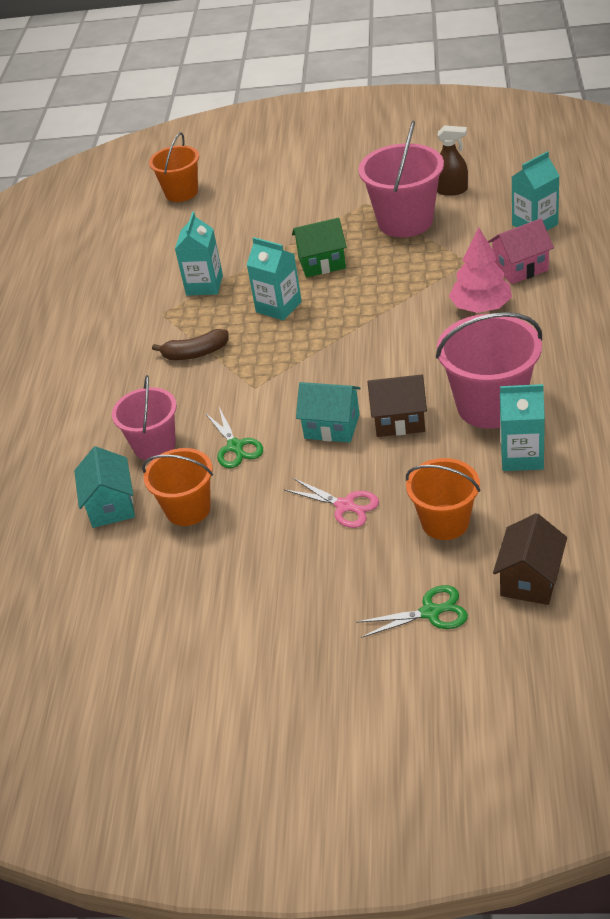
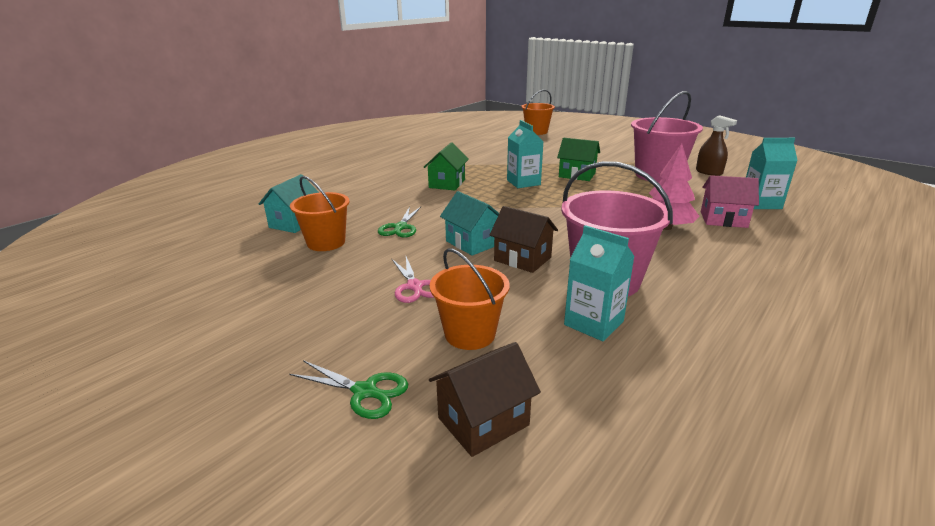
camera: 30 degrees right, 15 degrees down
pink bucket [112,375,177,461] -> none
brown banana [152,329,229,360] -> green house [424,142,469,191]
turquoise carton [175,212,223,295] -> none

